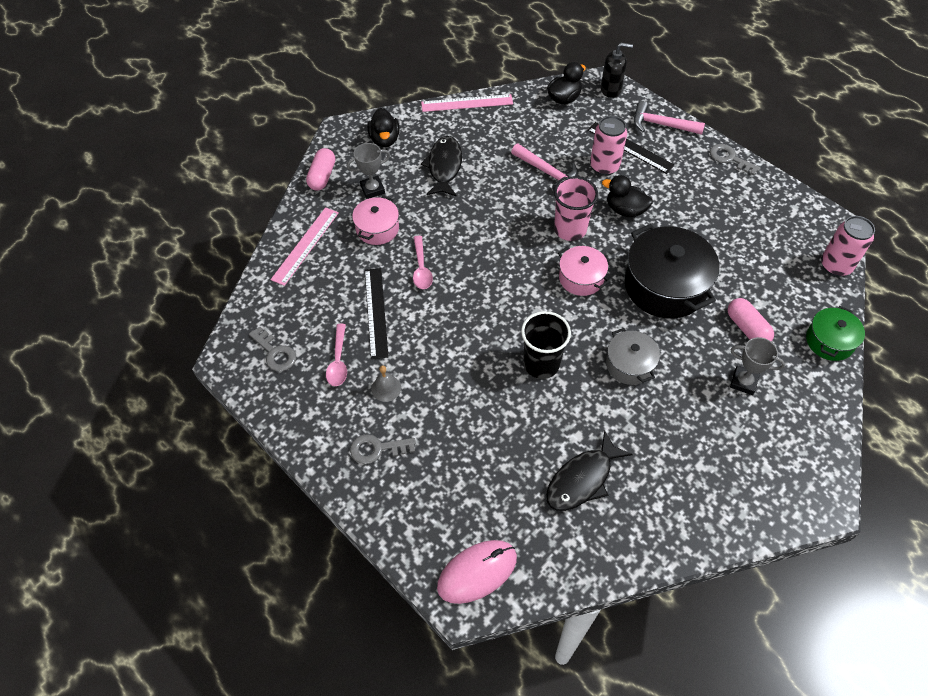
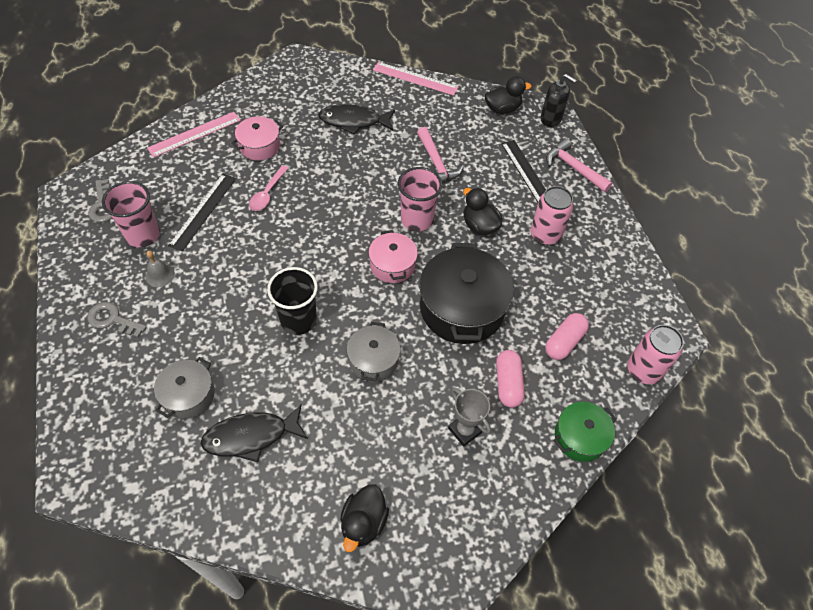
camera: 25 degrees right, 0 degrees up
pink capsule [306,148,335,190] -> pink capsule moved to [545,313,589,360]
pink spoon [326,324,347,386] -> pink cup [102,181,160,247]
grey trophy [347,143,390,199] -> none
black duck [367,108,400,147] -> black duck moved to [340,485,389,552]
black fish [421,136,462,197] -> black fish turned 120 degrees counterclockwise [318,104,395,134]
pink mouse [437,540,517,604] -> none
pink can [590,116,627,176] -> pink can moved to [531,186,573,246]
grey key [710,144,760,175] -> none
none -> grey pot [154,357,215,419]

